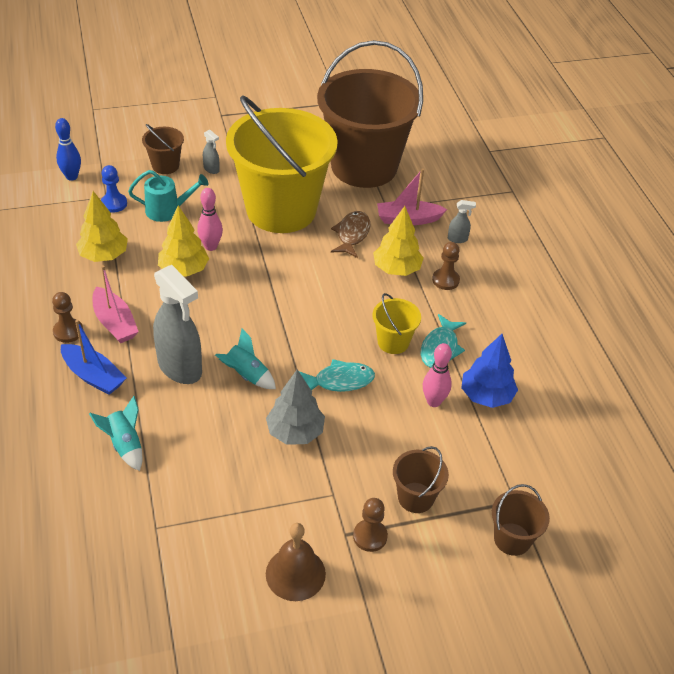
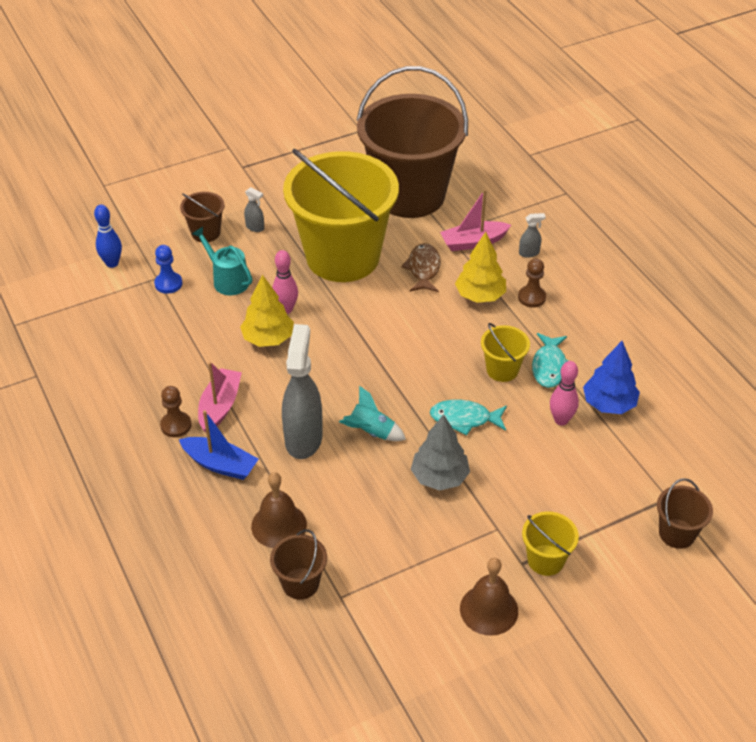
camera: 10 degrees left, 0 degrees up
yellow tree [76,191,128,262] -> none
turquoise rocket [89,396,143,471] -> brown bell [251,472,307,548]
pink boat [93,265,139,343] -> pink boat turned 120 degrees counterclockwise [198,362,242,432]
turquoise watering can [128,170,208,222] -> turquoise watering can turned 120 degrees counterclockwise [192,227,252,295]
grey spray bottle [153,265,202,384] -> grey spray bottle turned 120 degrees counterclockwise [282,324,323,459]
turquoise fish [299,359,375,392] -> turquoise fish turned 150 degrees counterclockwise [430,400,507,436]
brown pawn [353,498,388,552] -> yellow bucket [522,511,579,576]
brown bucket [393,446,449,513] -> brown bucket moved to [270,529,327,600]

